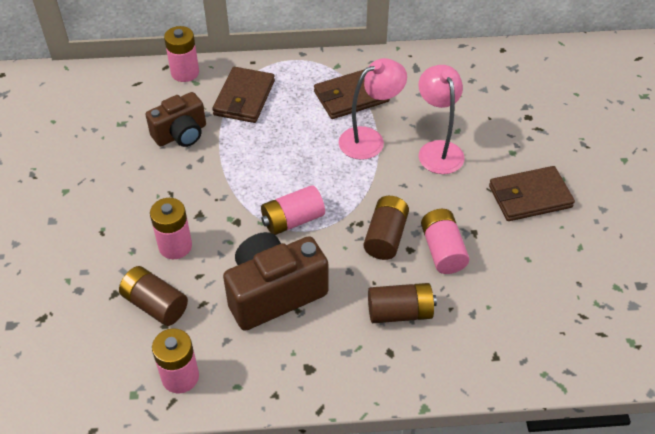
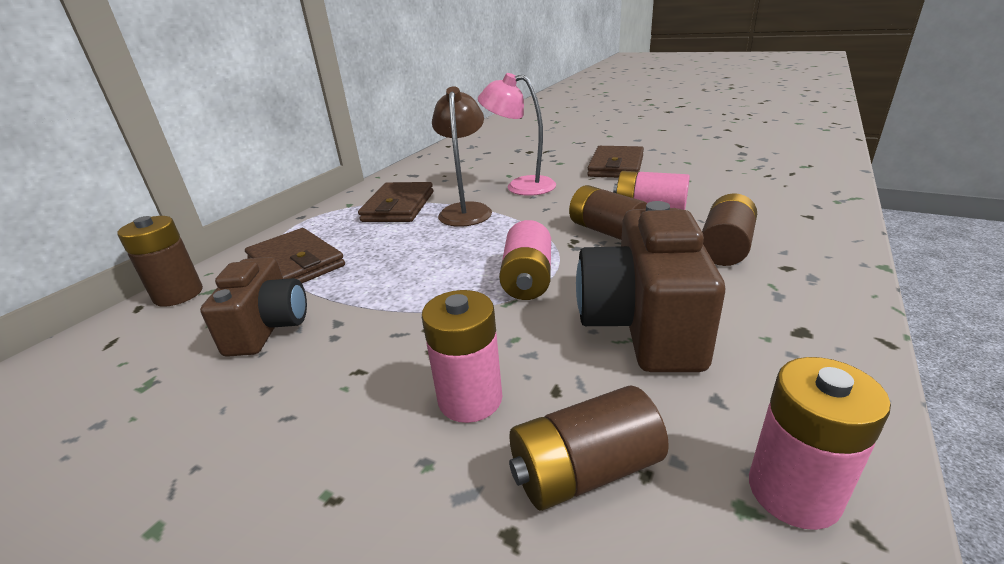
camera: 55 degrees left, 20 degrees down
pink battery [164,26,199,82] -> brown battery [117,216,203,307]
pink lamp [339,58,407,160] -> brown lamp [432,86,492,227]

